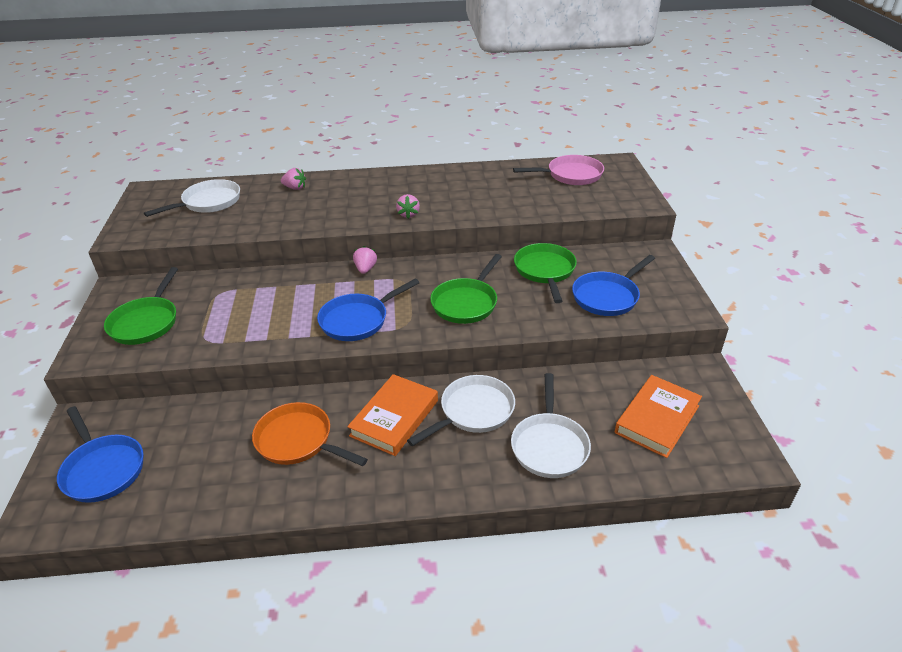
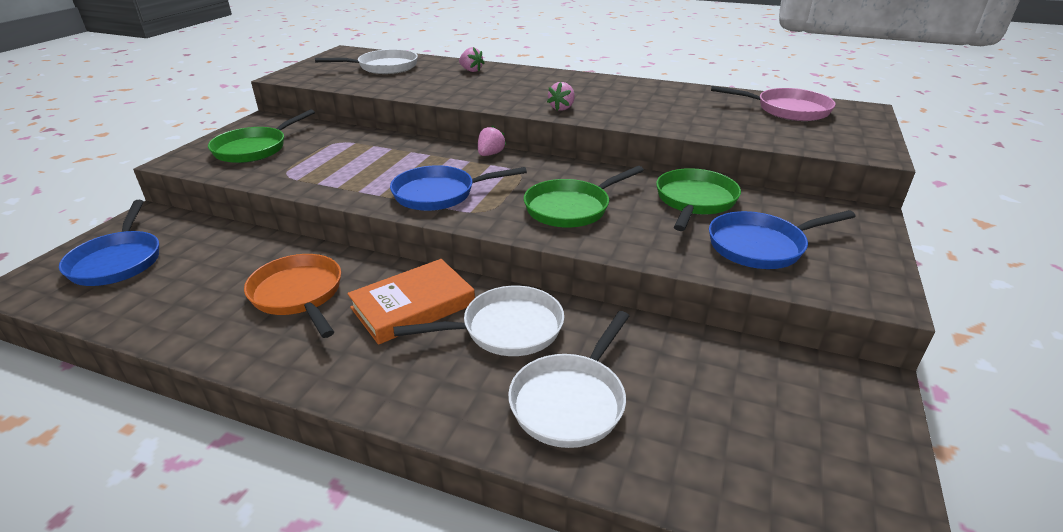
camera: 25 degrees right, 5 degrees down
orange book [615,375,702,458] -> none

